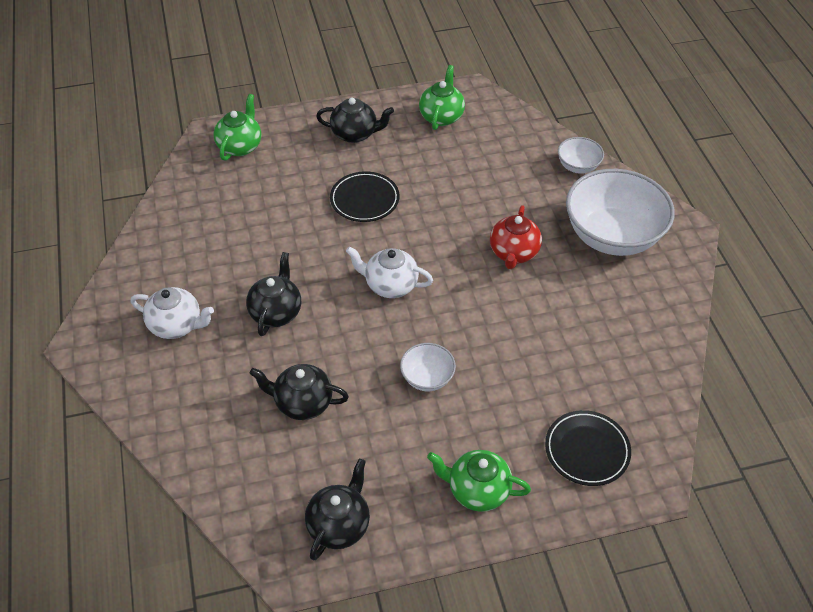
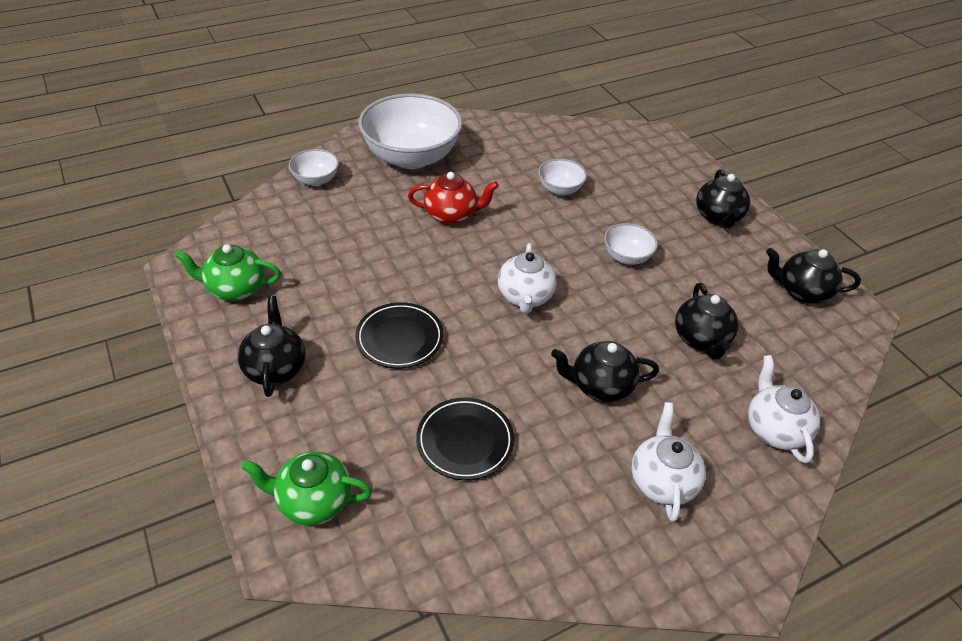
camera: 105 degrees left, 5 degrees down
green teapot [427,450,531,512] -> black teapot [696,169,750,228]
black plate [545,410,631,486] -> black plate moved to [416,398,514,480]
none -> white bowl [538,159,587,196]
none -> white teapot [748,355,820,463]

